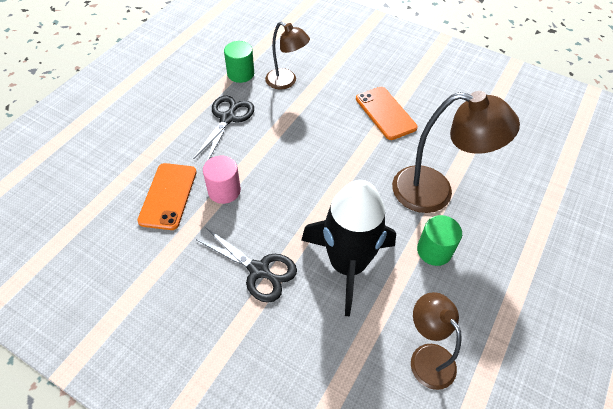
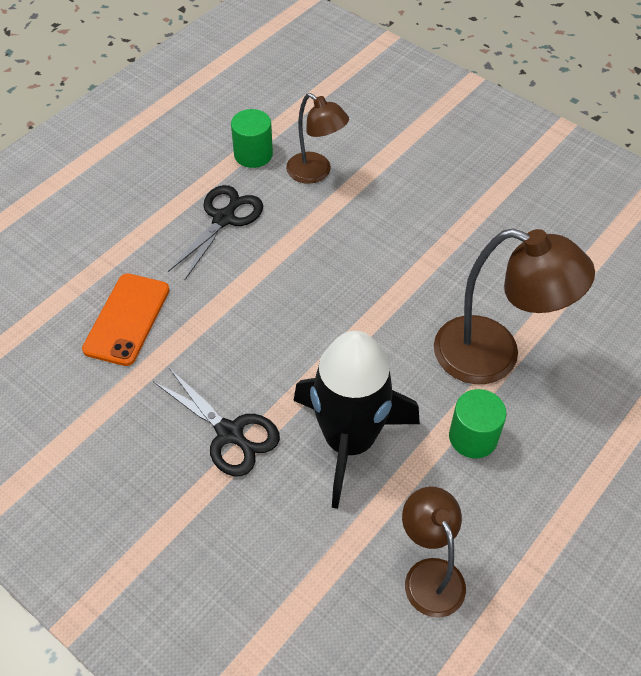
camera: 10 degrees right, 0 degrees up
pink cylinder [203,156,241,204] -> none
orange phone [356,87,418,140] -> none

